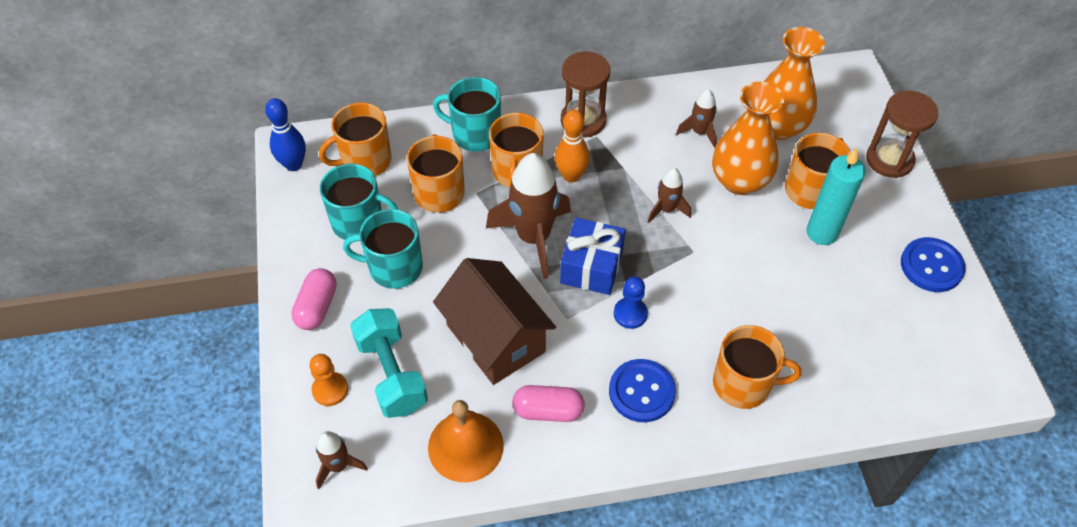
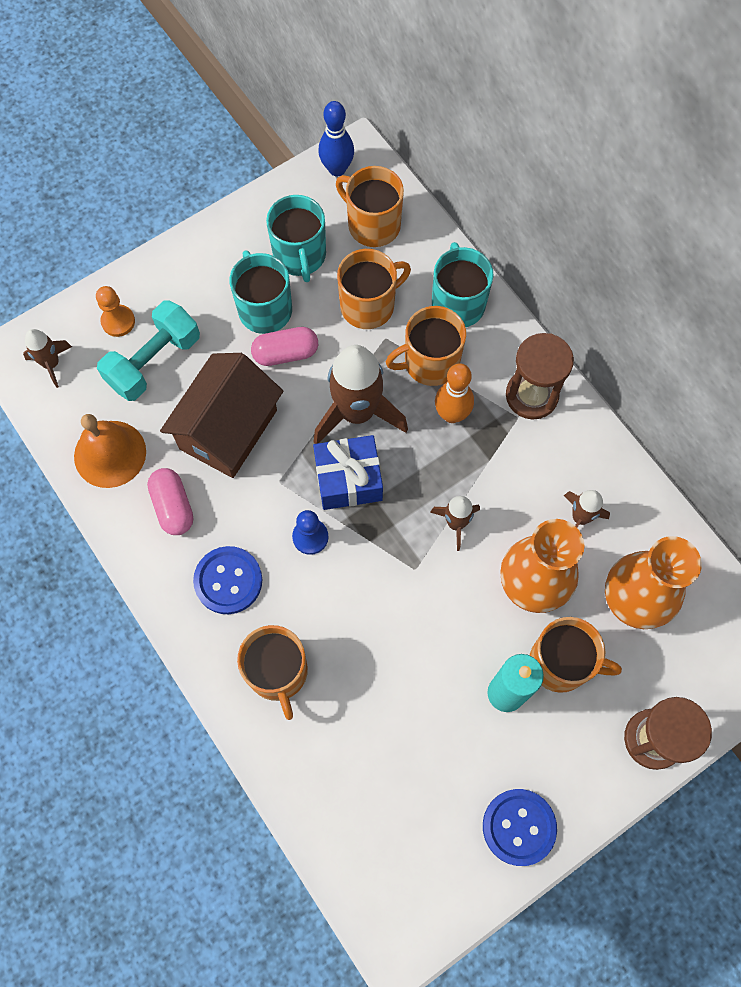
camera: 65 degrees right, 15 degrees up
pink capsule [291,268,337,330] -> pink capsule moved to [251,327,318,366]

